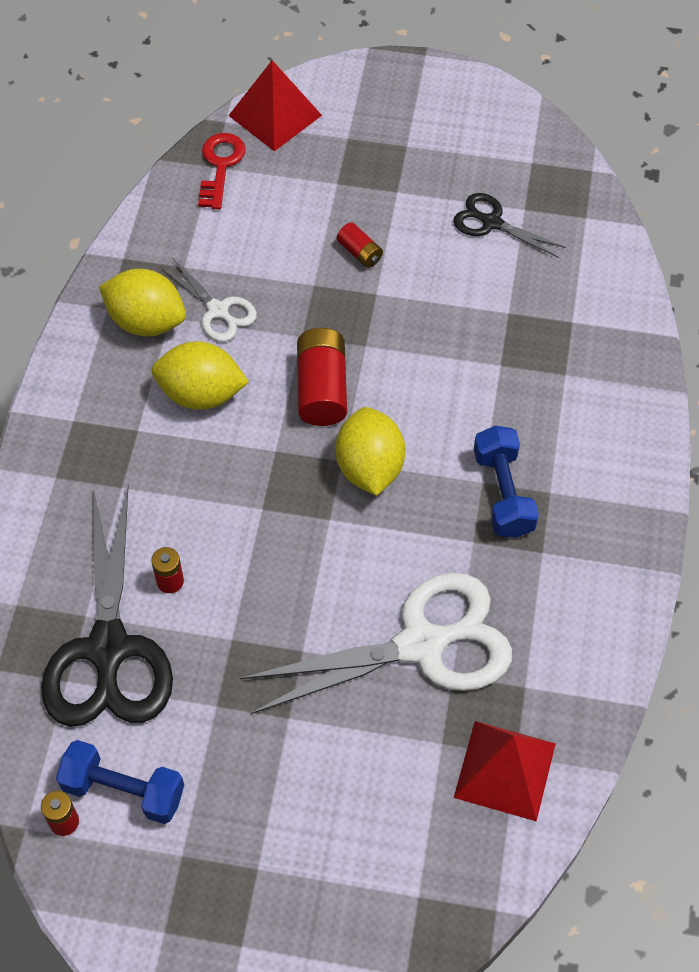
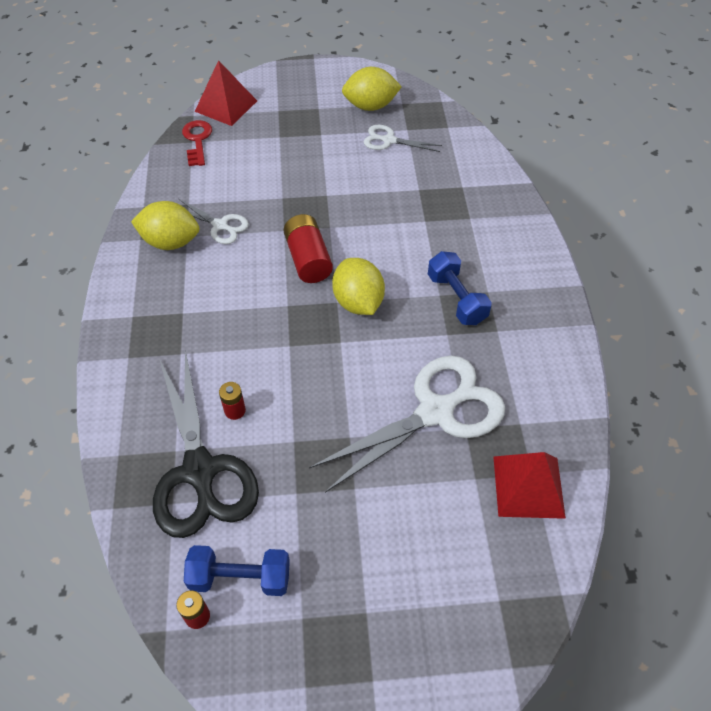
camera: 15 degrees left, 5 degrees down
yellow lemon [152,341,249,410] -> yellow lemon moved to [342,67,402,111]
red battery [337,222,383,268] -> none
black scissors [453,193,566,258] -> white scissors [364,125,442,152]

